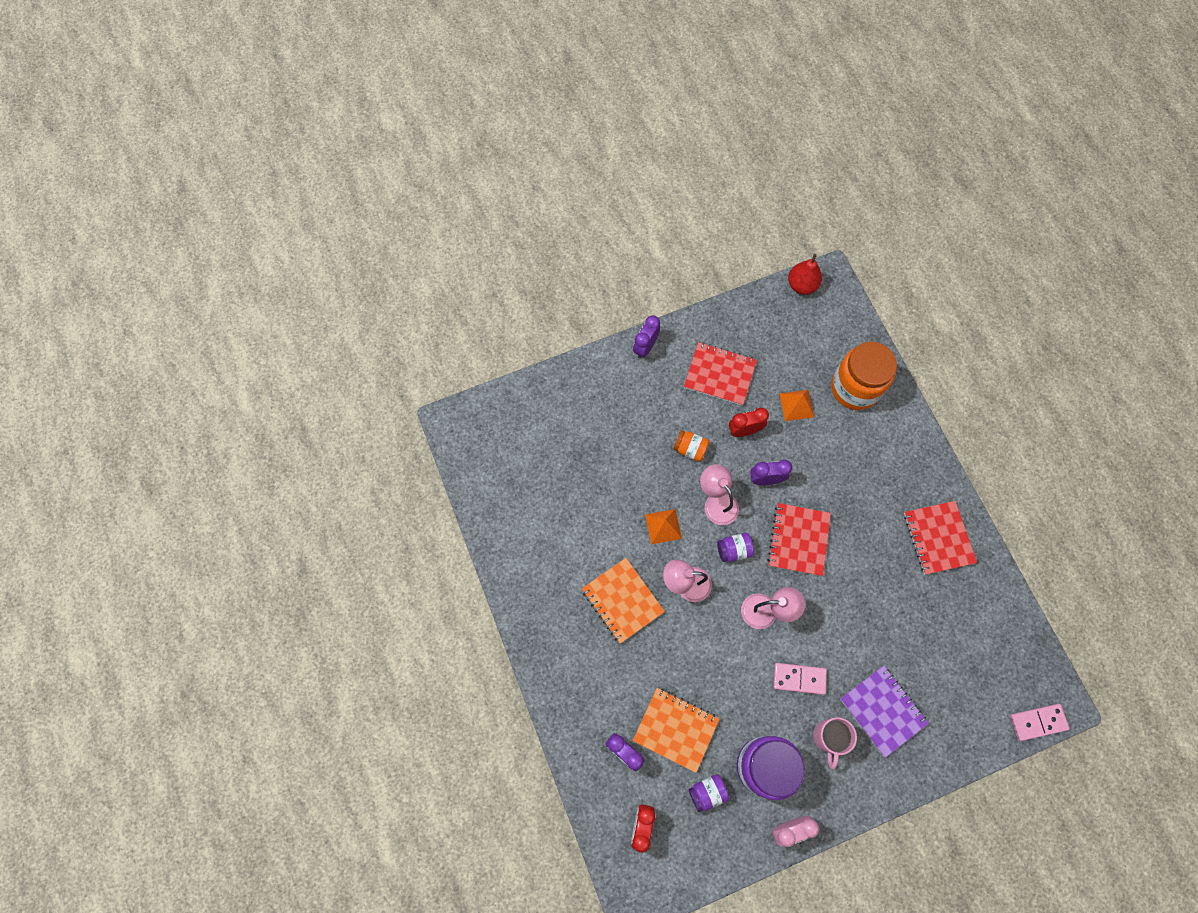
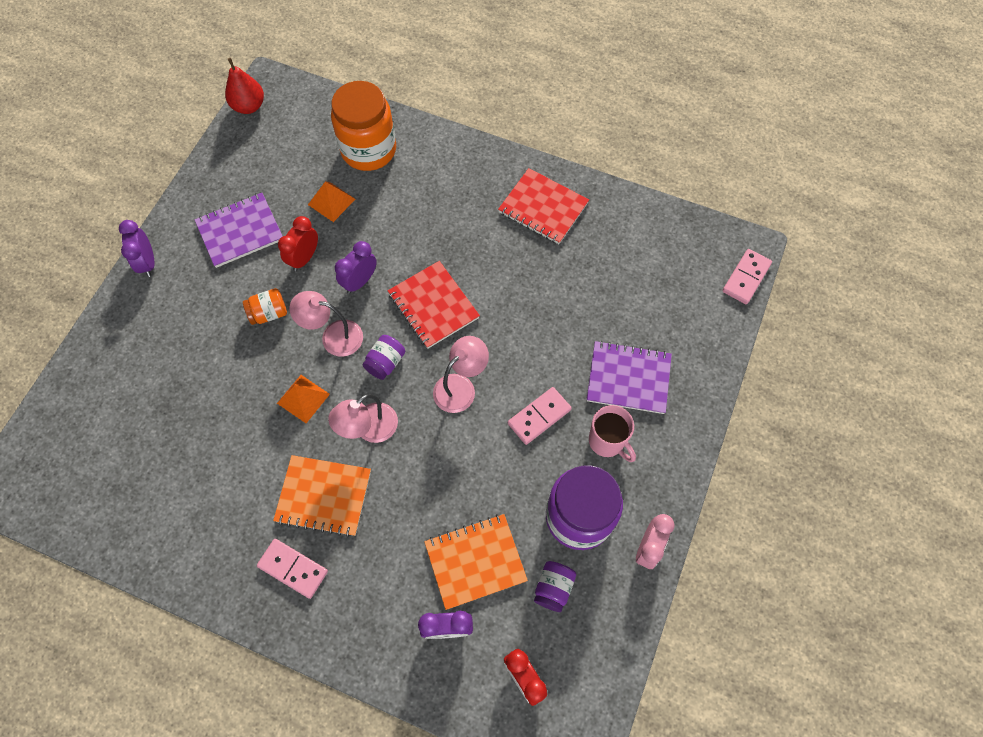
camera: 45 degrees left, 5 degrees down
red notebook [684,342,757,406] -> purple notebook [194,193,283,268]
none -> pink domino [257,539,328,599]

